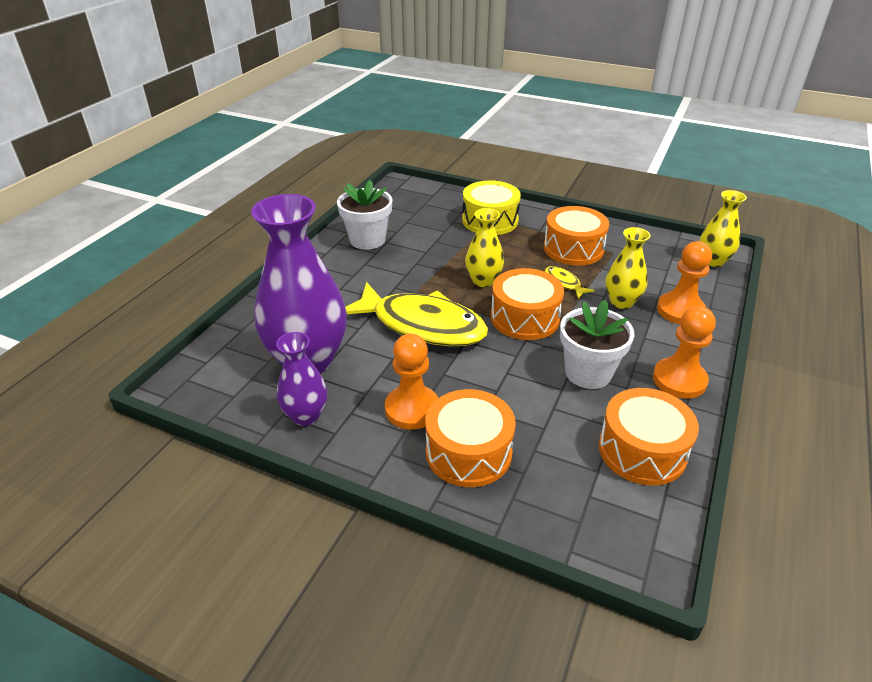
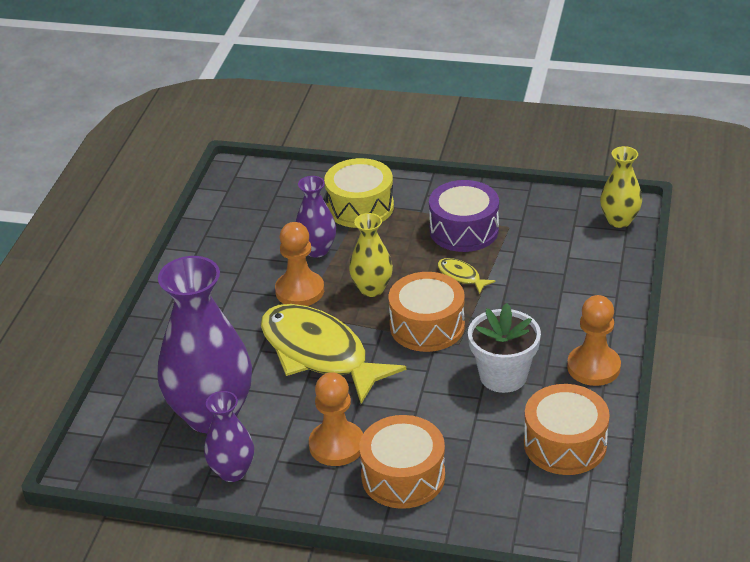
camera: 10 degrees left, 0 degrees up
white flower pot [337,180,392,250] -> none
yellow fish [345,282,488,346] -> yellow fish turned 150 degrees counterclockwise [261,304,406,404]
orange drum [544,206,609,266] -> purple drum [429,180,499,252]
yellow vase [606,227,651,309] -> none
orange pawn [657,241,712,324] -> orange pawn moved to [275,222,324,306]
none -> purple vase [295,176,336,257]

